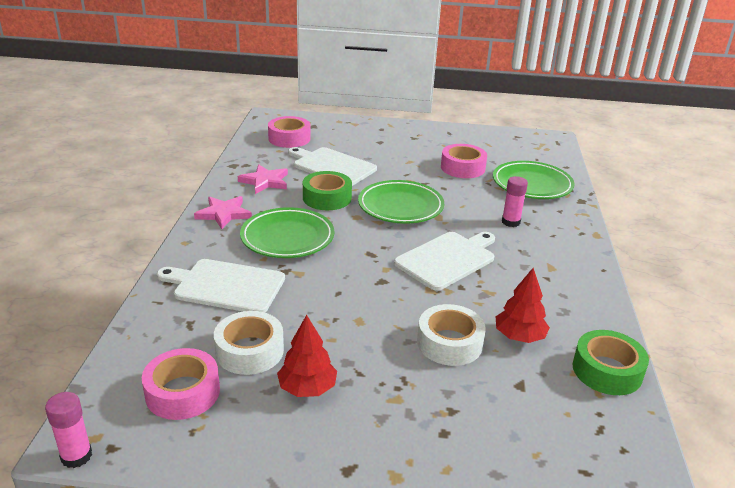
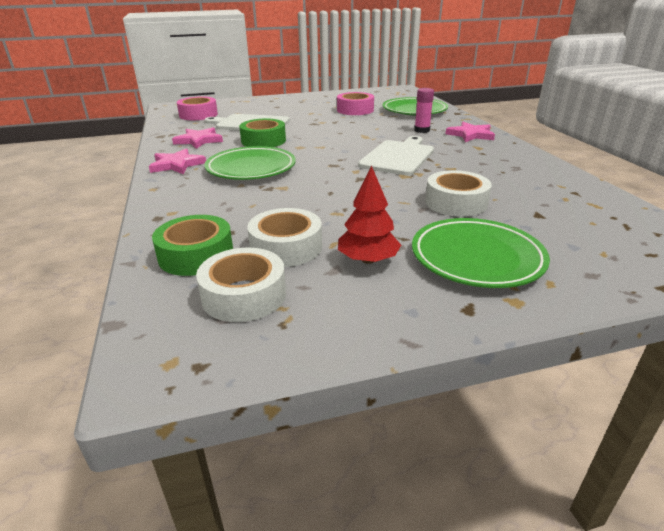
camera: 20 degrees left, 0 degrees up
pink glue stick [45,392,92,468] -> none
pink tape [142,348,220,420] -> white tape [196,247,286,322]
white cutting board [157,259,285,312] -> none
green plate [358,180,444,224] -> green plate moved to [412,218,550,288]
red tree [496,268,550,343] -> none
green tape [573,330,649,395] -> green tape moved to [152,215,233,276]
none -> pink star [446,122,495,142]

